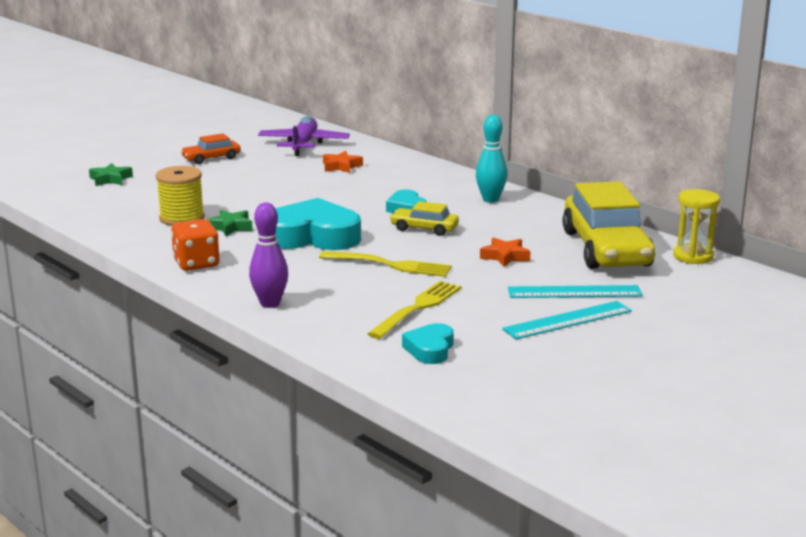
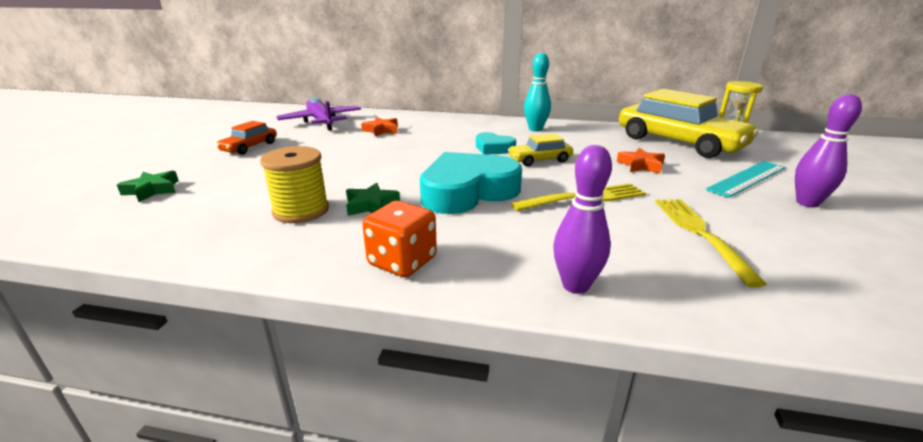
camera: 35 degrees left, 5 degrees up
turquoise heart [402,323,454,364] -> none
turquoise ruler [502,301,632,339] -> purple bowling pin [795,94,862,208]

